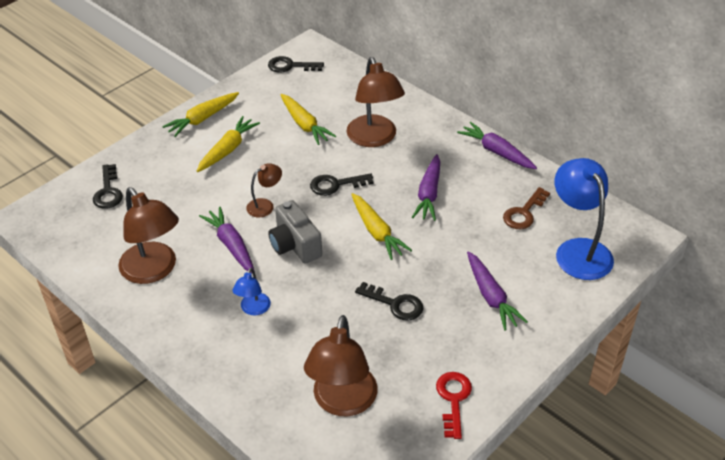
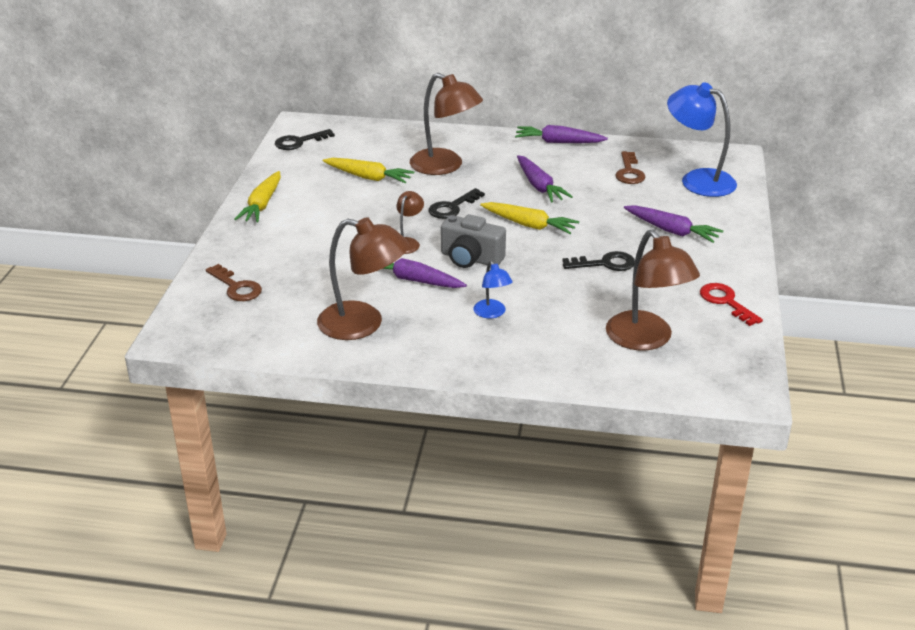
camera: 35 degrees left, 10 degrees down
black key [93,164,123,209] -> brown key [206,264,262,301]
yellow carrot [197,116,260,172] -> none

